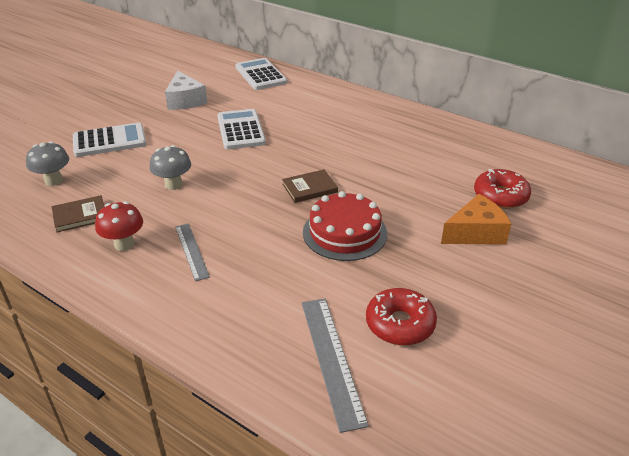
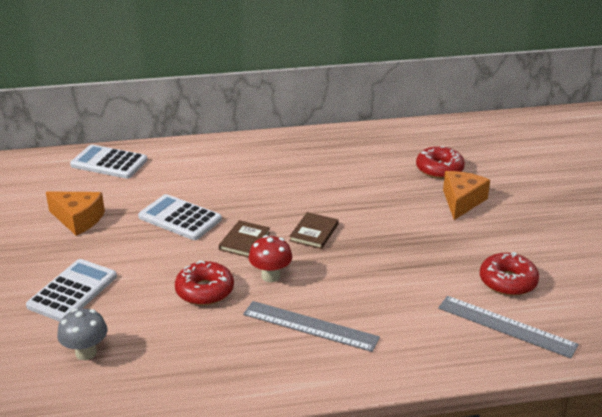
camera: 45 degrees left, 5 degrees down
brown book [52,195,105,232] -> brown book moved to [219,220,270,258]
red mushroom [95,201,143,251] -> red mushroom moved to [249,235,292,282]
grey mushroom [150,145,191,190] -> red donut [175,260,234,306]
white cheese [165,70,207,110] -> orange cheese [46,191,105,236]
grey ruler [175,223,210,281] -> grey ruler [243,301,380,352], size x1.55
red cake [303,191,387,261] -> none

